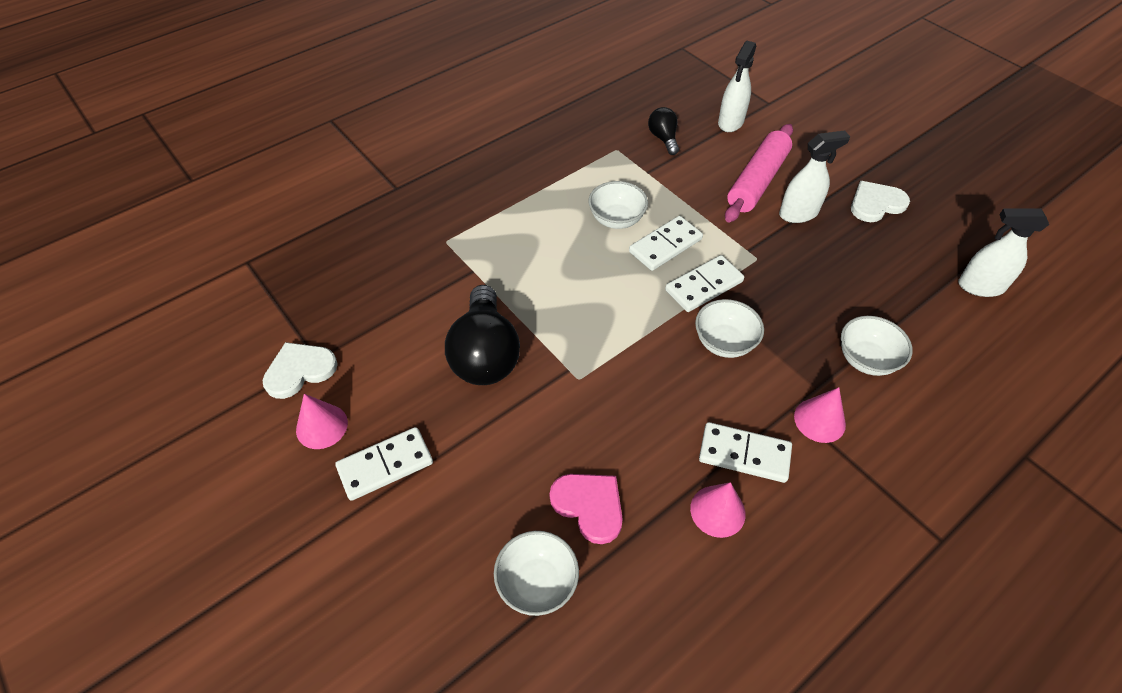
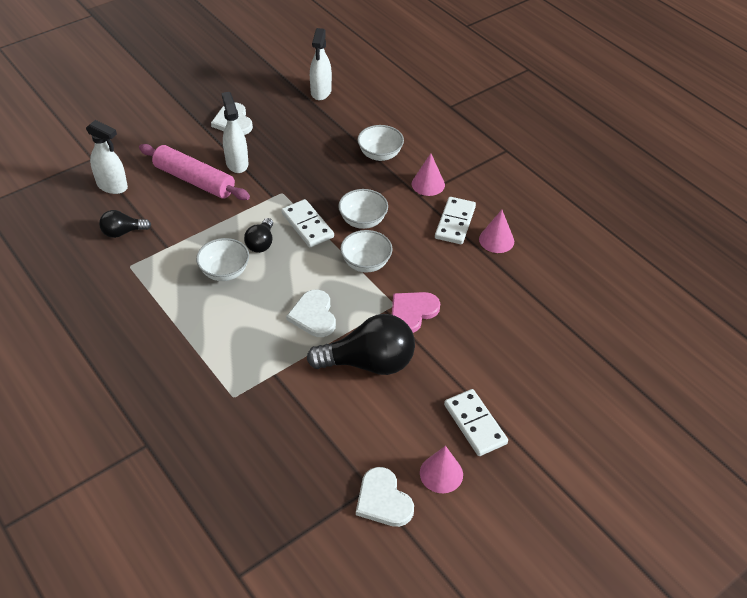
camera: 90 degrees left, 5 degrees down
white bowl [494,531,579,616] -> white bowl moved to [340,230,393,272]
pink heart [549,474,623,544] -> pink heart moved to [392,292,440,333]
white domino [629,216,703,271] -> black light bulb [244,218,273,253]
none -> white heart [286,290,336,337]

